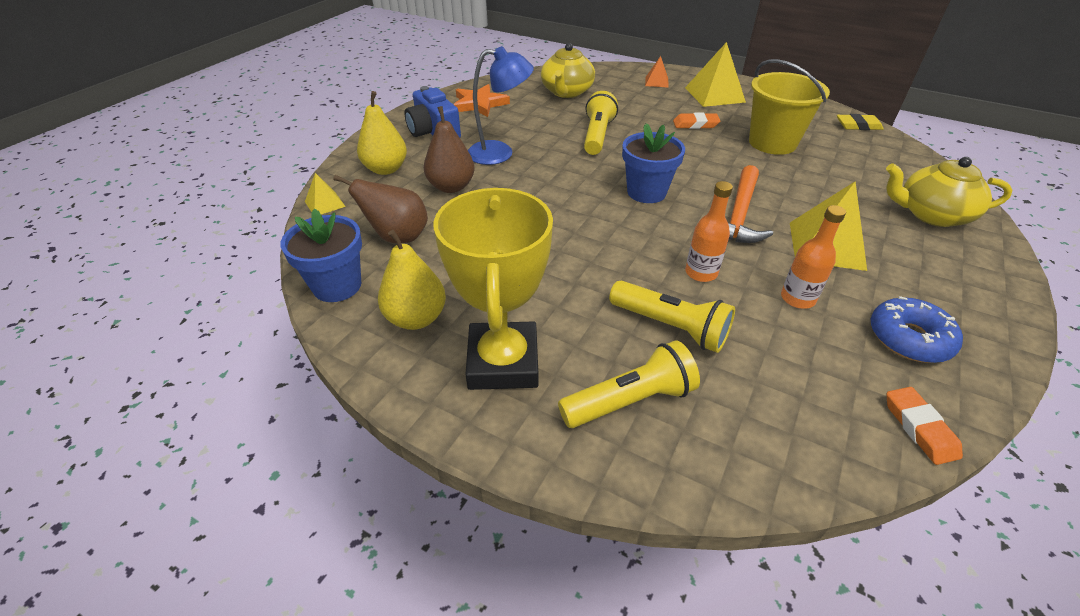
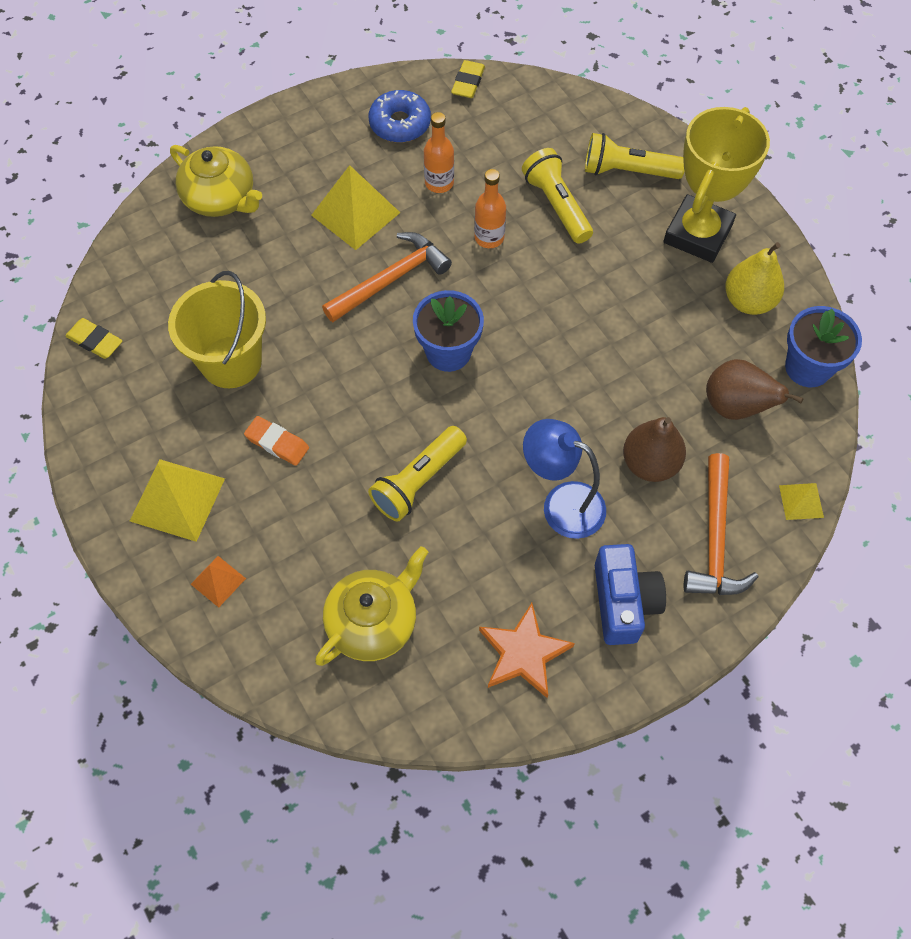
camera: 150 degrees left, 20 degrees up
yellow pear [357,91,407,175] -> orange hammer [684,453,758,595]
orange eraser [886,387,963,465] -> yellow eraser [451,60,485,98]

